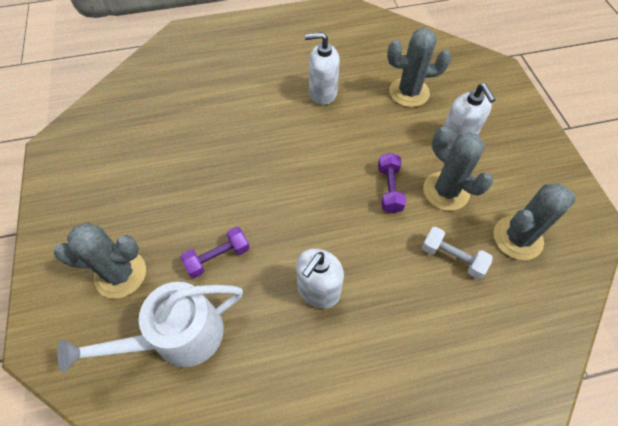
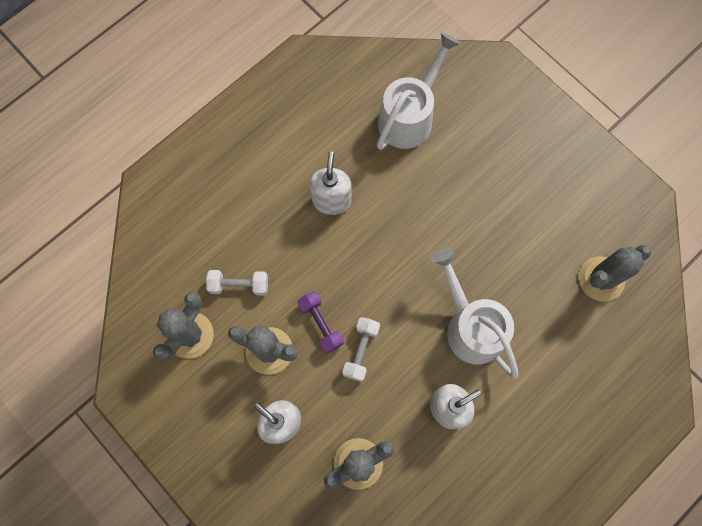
camera: 150 degrees right, 15 degrees up
grey cactus [54,222,146,299] -> grey cactus moved to [579,245,651,302]
purple dumbbell [180,227,250,278] -> none
none -> white dumbbell [343,317,380,382]
none -> white watering can [431,248,519,379]

